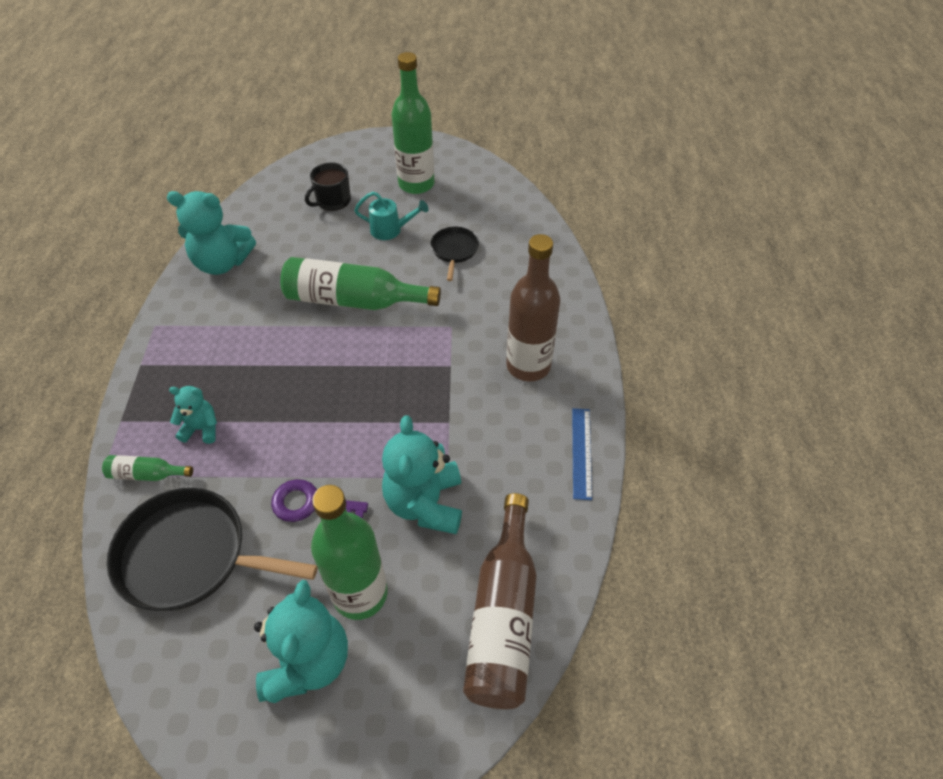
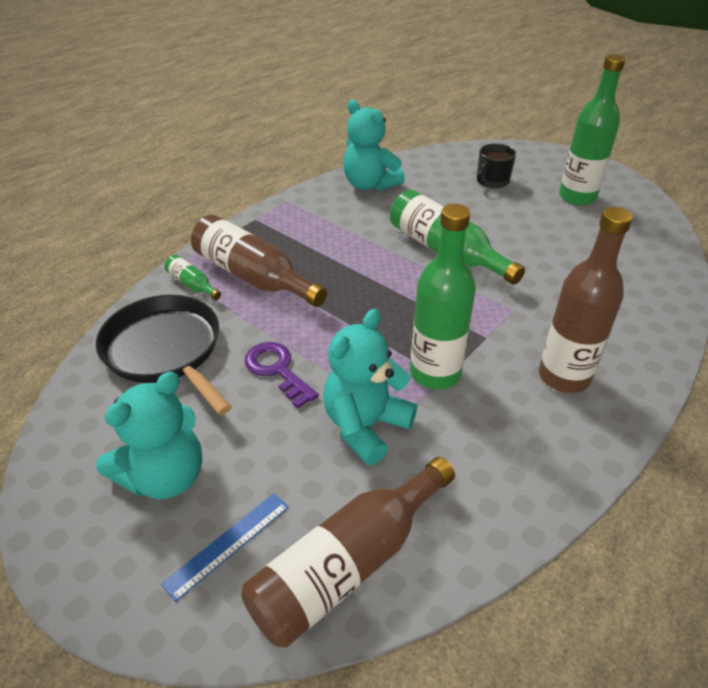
camera: 40 degrees right, 10 degrees down
turquoise teddy bear [169,386,217,444] -> brown bottle [191,215,327,307]
black mug [305,162,351,211] -> black mug turned 45 degrees counterclockwise [477,144,516,188]
green bottle [311,485,388,620] -> green bottle moved to [410,204,476,389]
turquoise watering can [354,192,429,240] -> none
black pan [431,227,479,281] -> none
blue ruler [572,408,592,500] -> blue ruler moved to [161,493,289,602]

